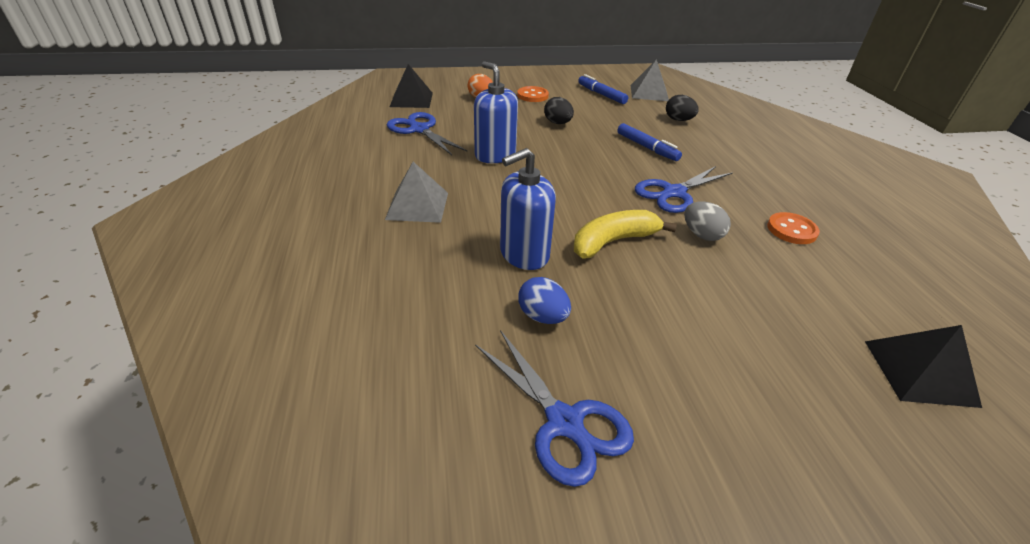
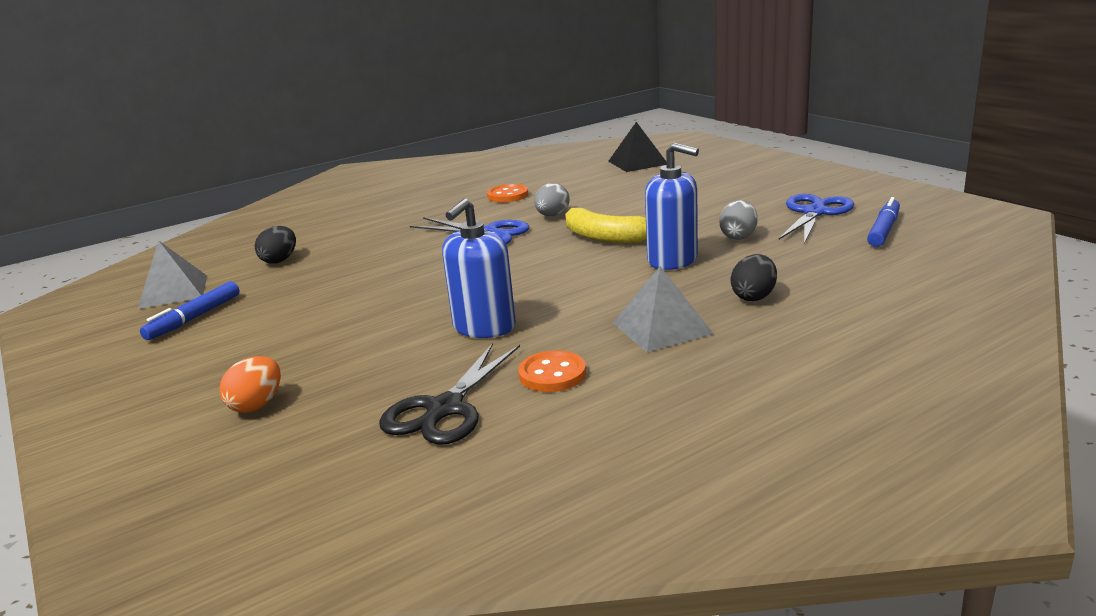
camera: 110 degrees left, 15 degrees down
blue scissors [387,112,468,155] -> black scissors [379,343,520,445]
black pyramid [390,64,433,108] -> none
orange button [517,86,549,102] -> orange button moved to [518,350,586,392]
blue egg [518,277,571,324] -> grey egg [719,200,758,240]
black egg [544,97,574,124] -> black egg moved to [731,254,777,301]
blue marker [617,123,682,161] -> blue marker moved to [867,197,900,247]

